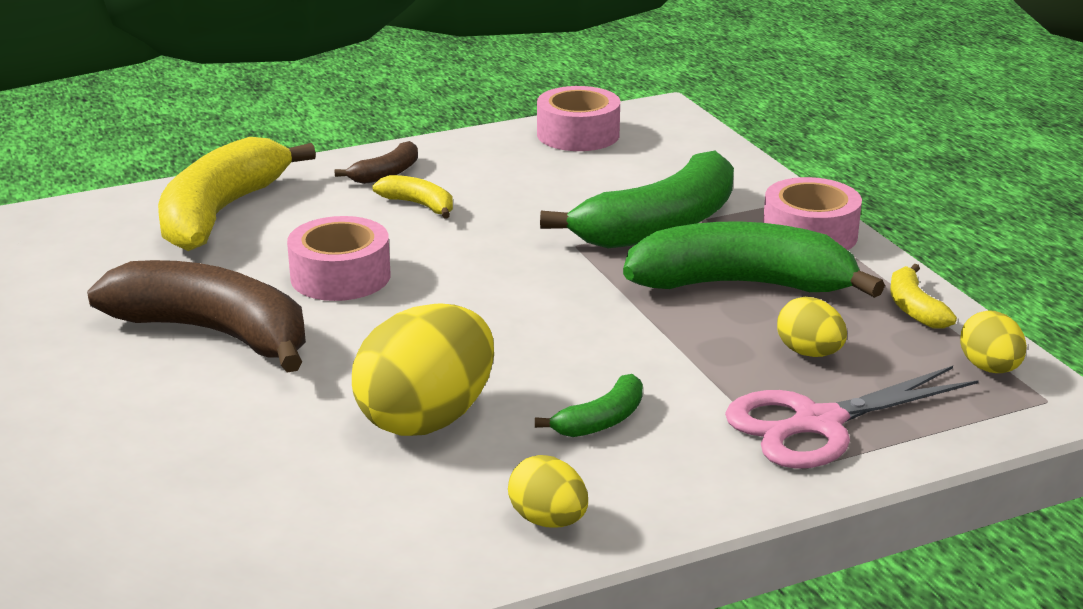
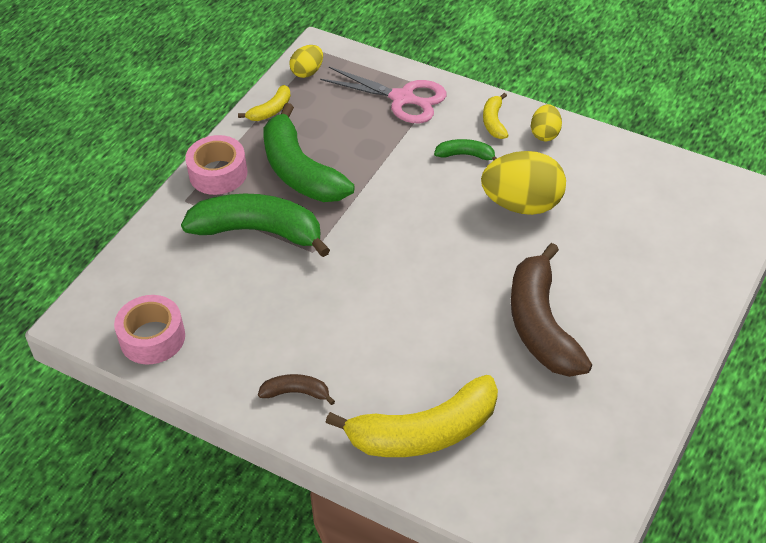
camera: 125 degrees left, 20 degrees up
pink tape [287,216,391,301] -> none
yellow banana [372,175,453,219] -> yellow banana moved to [483,93,508,139]
yellow egg [777,297,847,357] -> none

